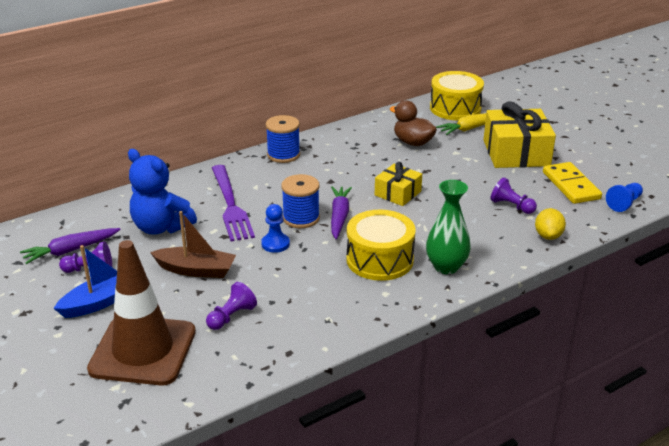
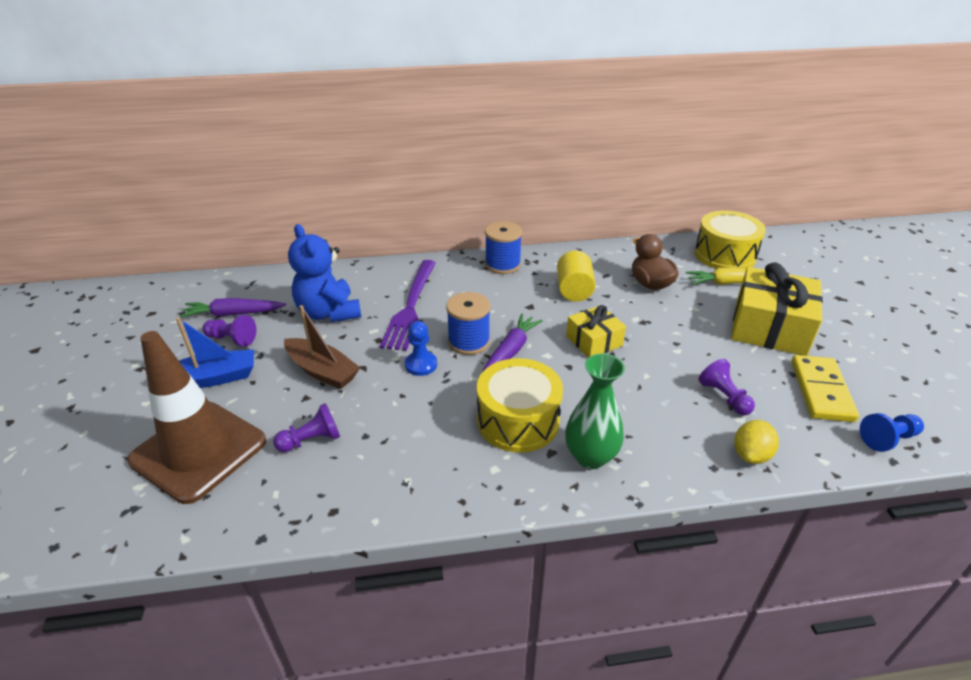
camera: 25 degrees right, 5 degrees up
none -> yellow cylinder [557,251,596,301]

